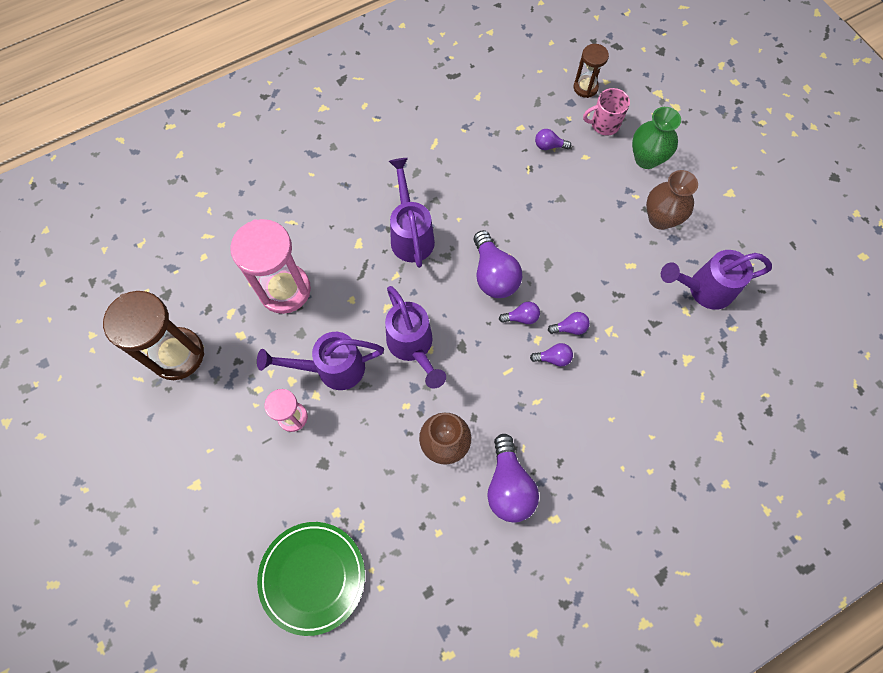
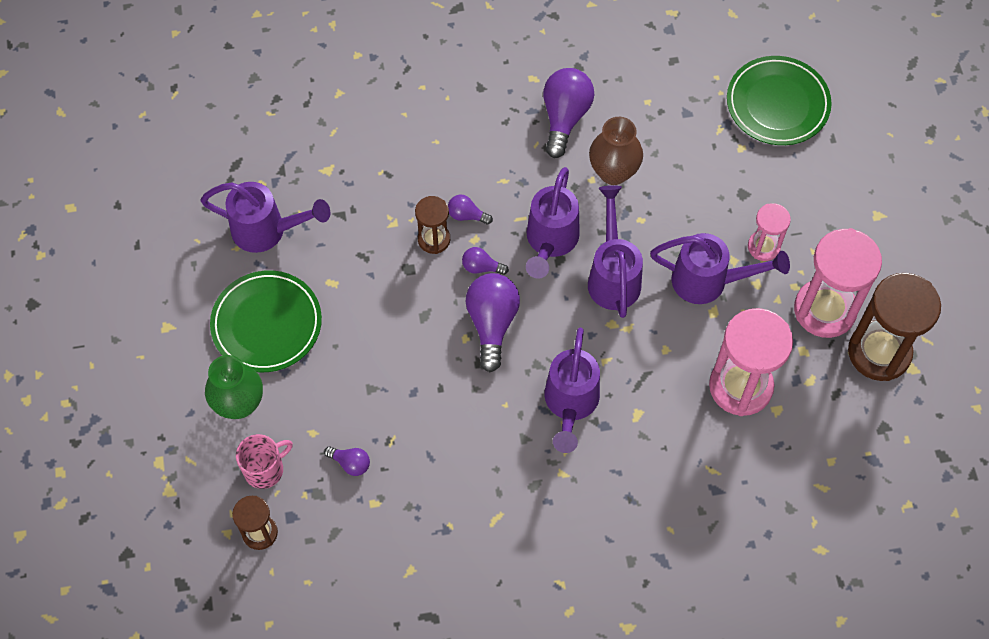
camera: 160 degrees left, 5 degrees down
purple light bulb [548,312,590,335] -> brown hourglass [415,196,450,254]
pink mug [583,88,630,136] -> pink mug turned 45 degrees counterclockwise [236,434,293,489]
brown vase [646,170,698,230] -> green plate [210,270,322,372]
none -> purple watering can [526,167,580,279]
none -> pink hourglass [794,228,882,338]

